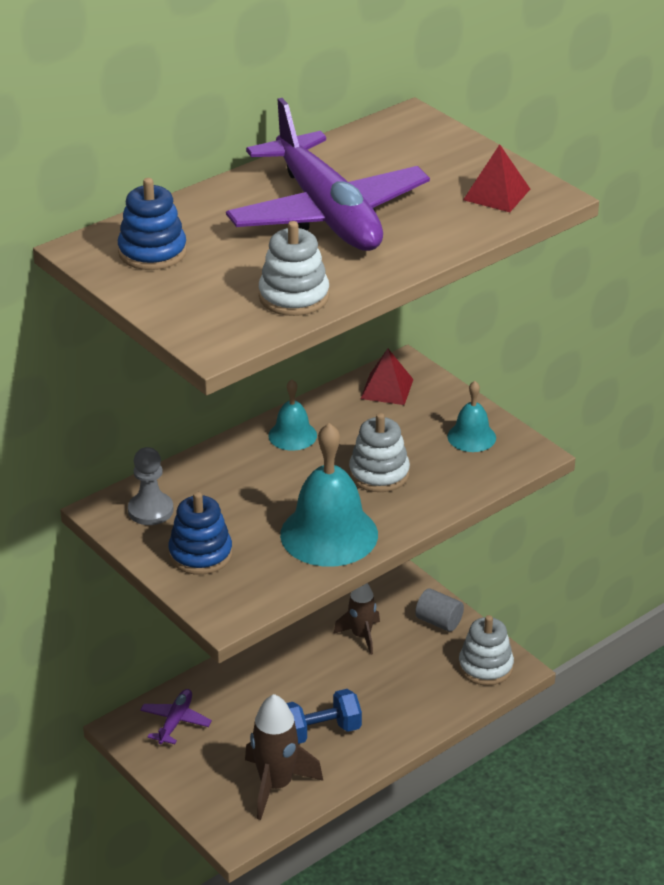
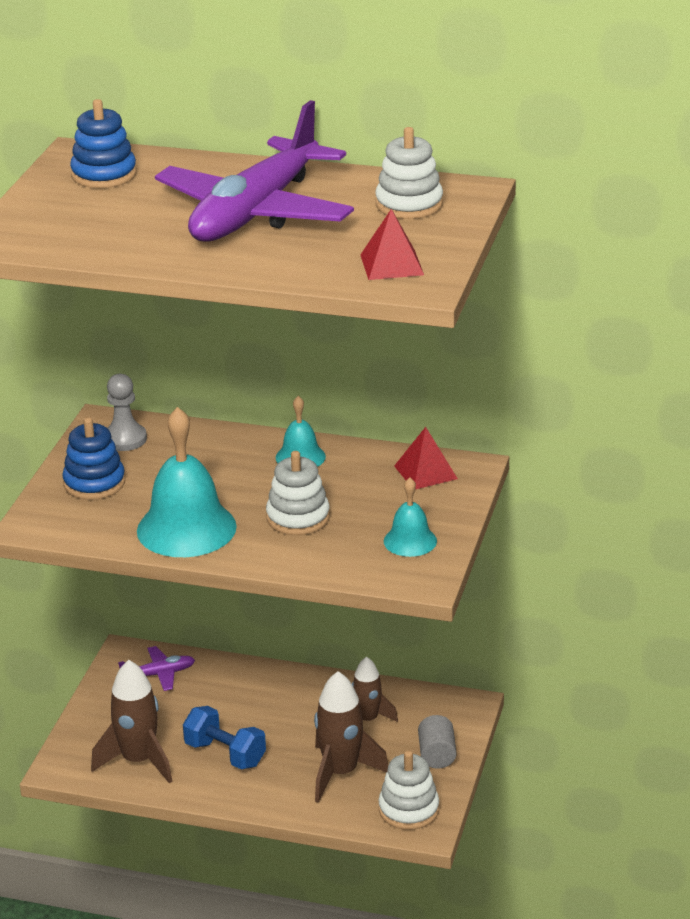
camera: 55 degrees right, 5 degrees down
white stacking toy [259,221,329,316] -> white stacking toy moved to [375,127,443,219]
none -> brown rocket [314,671,388,803]

